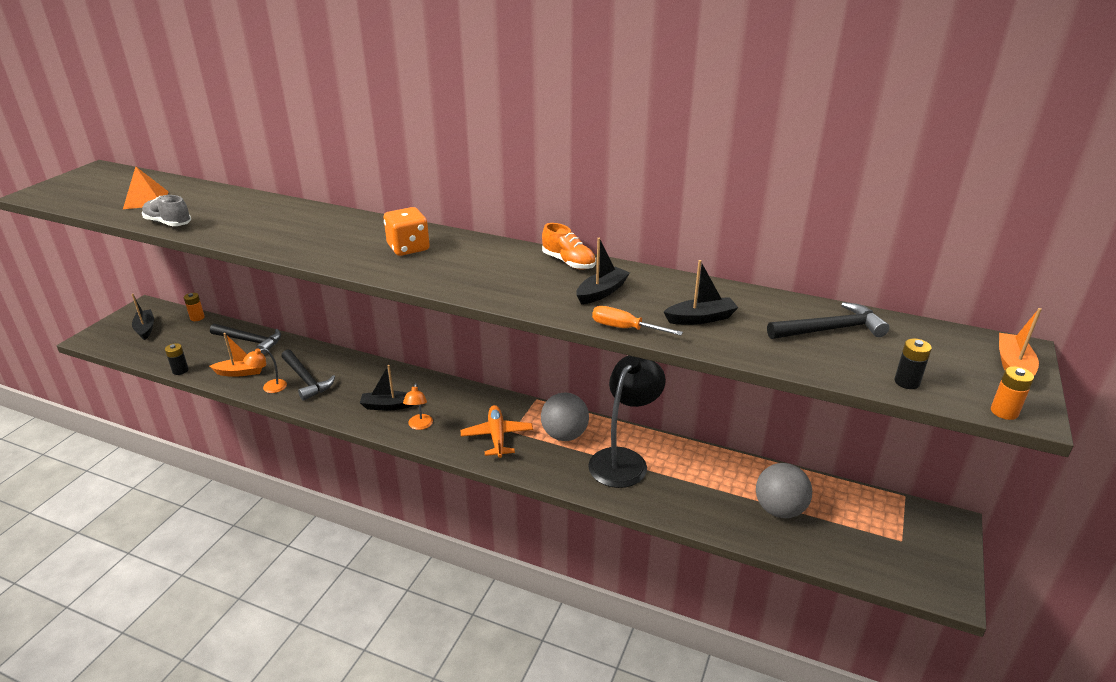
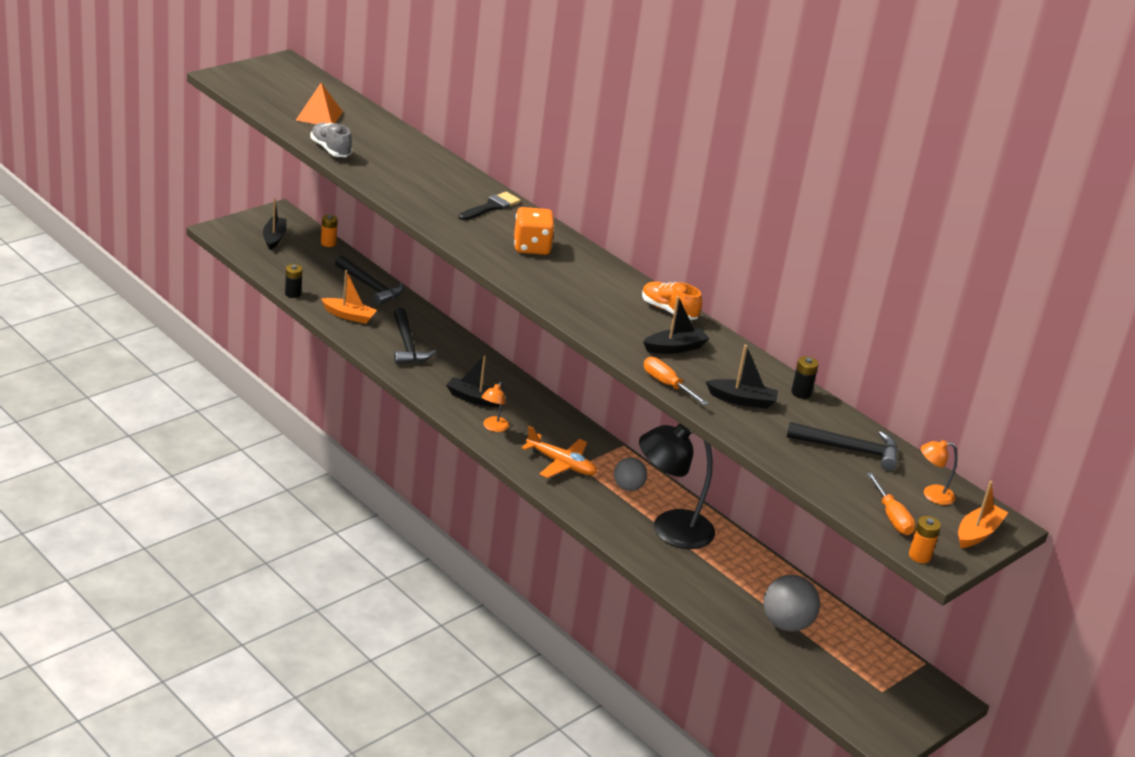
camera: 20 degrees right, 0 degrees up
orange lamp [243,348,287,393] -> orange lamp moved to [921,440,957,505]
orange plane [461,405,533,458] -> orange plane turned 105 degrees clockwise [522,426,597,478]
grey ball [541,393,589,441] -> grey ball [614,457,647,491], size x0.65
orange shoe [542,223,596,270] -> orange shoe turned 150 degrees clockwise [642,282,702,320]
black lamp [588,355,666,488] -> black lamp turned 150 degrees counterclockwise [639,424,715,549]
black battery [894,338,932,389] -> black battery moved to [791,356,819,399]
none -> black brush [459,192,521,220]
none -> orange screwdriver [867,473,916,535]

